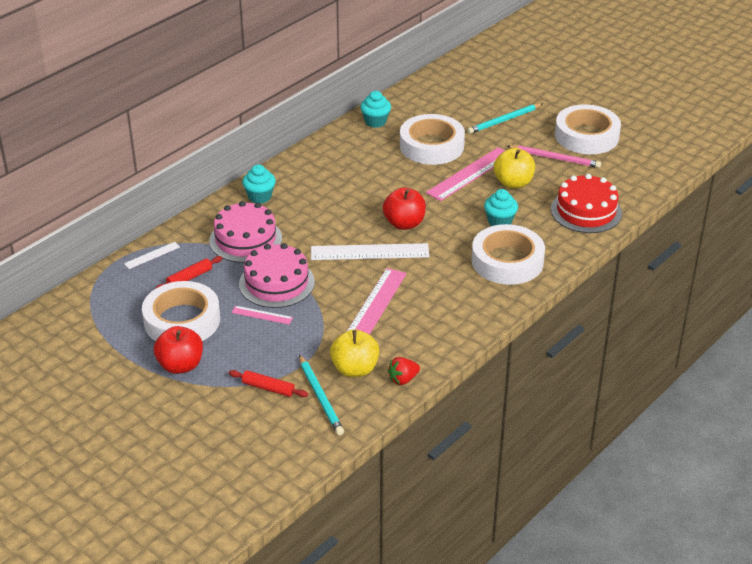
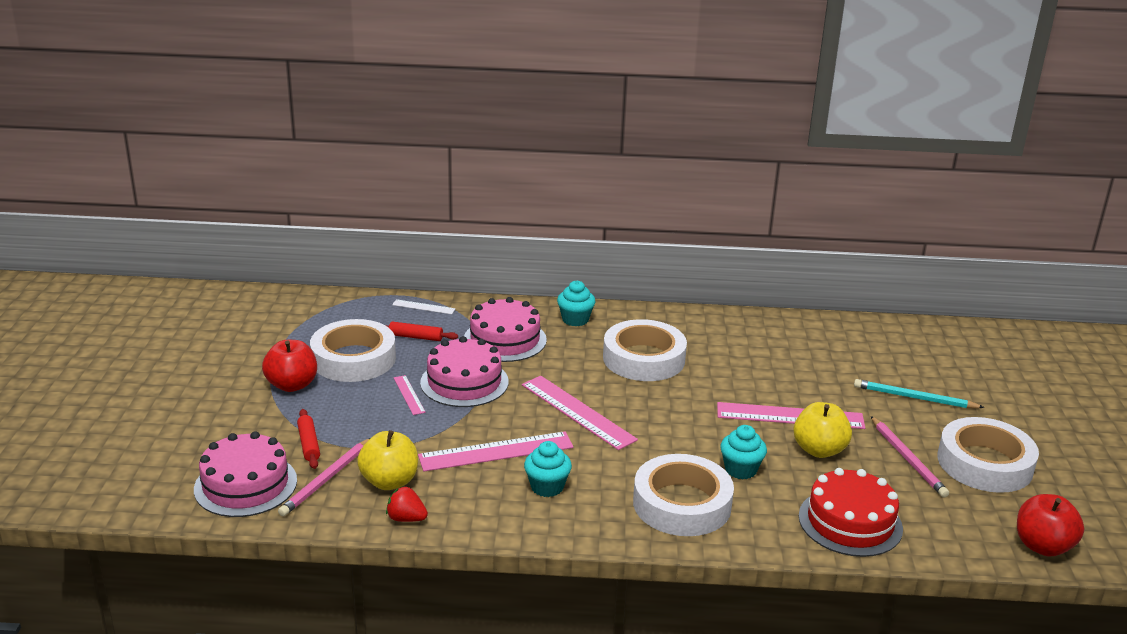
camera: 50 degrees right, 10 degrees down
turquoise pencil [299,355,344,435] -> pink pencil [278,438,370,516]
white ruler [311,243,430,260] -> pink ruler [522,376,638,450]
turquoise cupcake [360,91,391,128] -> turquoise cupcake moved to [524,441,572,497]
red apple [383,187,426,230] -> red apple moved to [1017,494,1084,557]
white tape [400,114,465,165] -> white tape moved to [603,319,687,381]
none -> pink cake [194,431,297,517]

